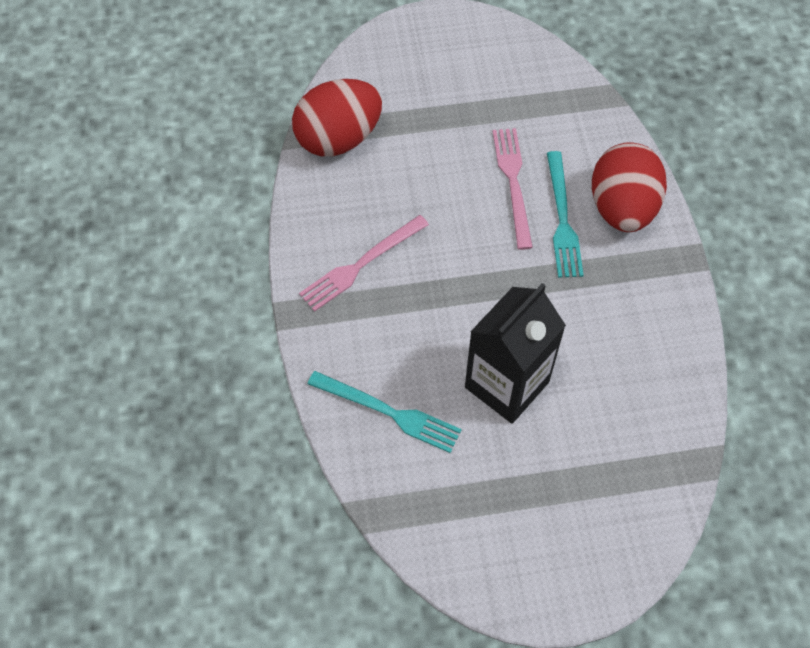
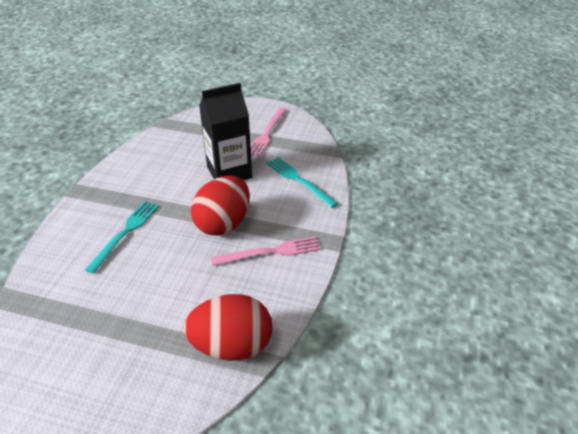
camera: 155 degrees left, 20 degrees down
pink fork [493,128,533,250] -> pink fork moved to [251,108,287,156]
red egg [592,142,667,232] -> red egg moved to [191,176,250,236]

